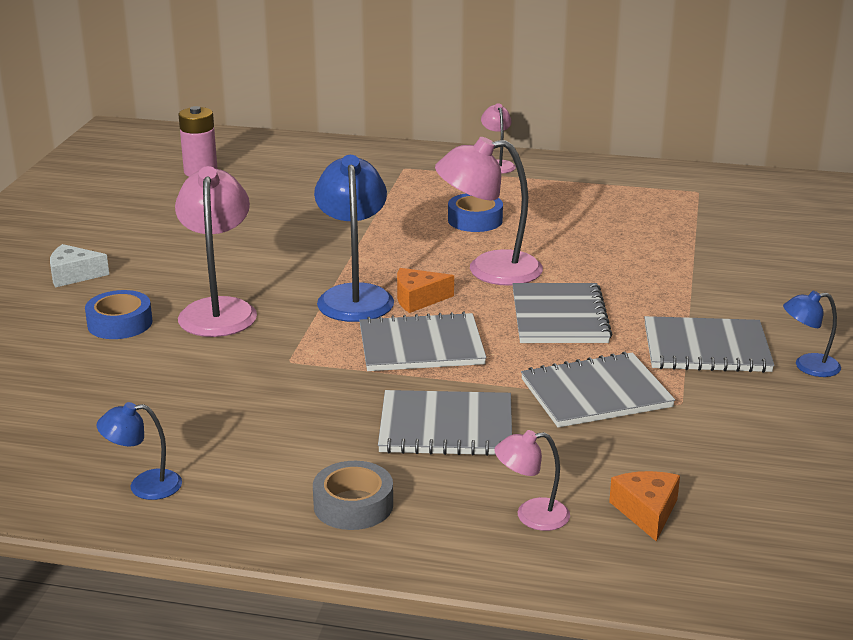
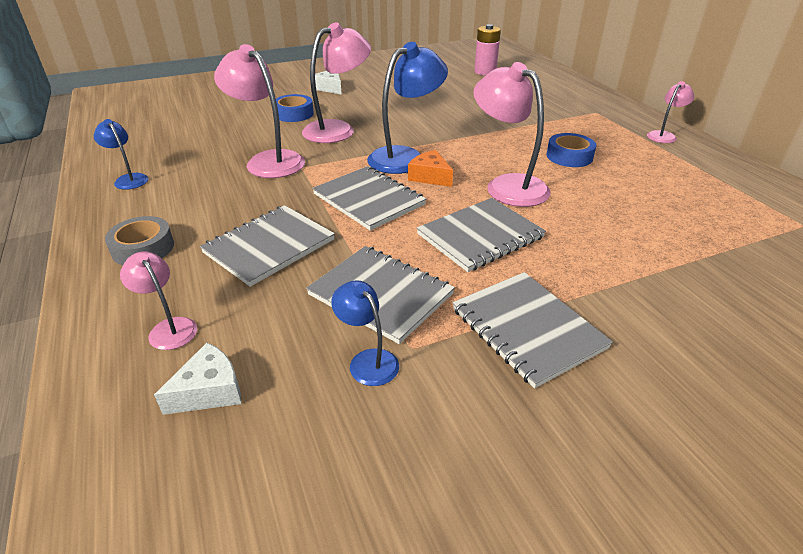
camera: 55 degrees right, 10 degrees up
grey notebook [378,390,512,456] -> grey notebook turned 75 degrees clockwise [200,205,335,287]
orange cheese [609,471,680,542] -> white cheese [154,343,241,415]
blue lamp [783,291,841,377] -> blue lamp moved to [331,280,399,386]
none -> pink lamp [214,44,305,178]

